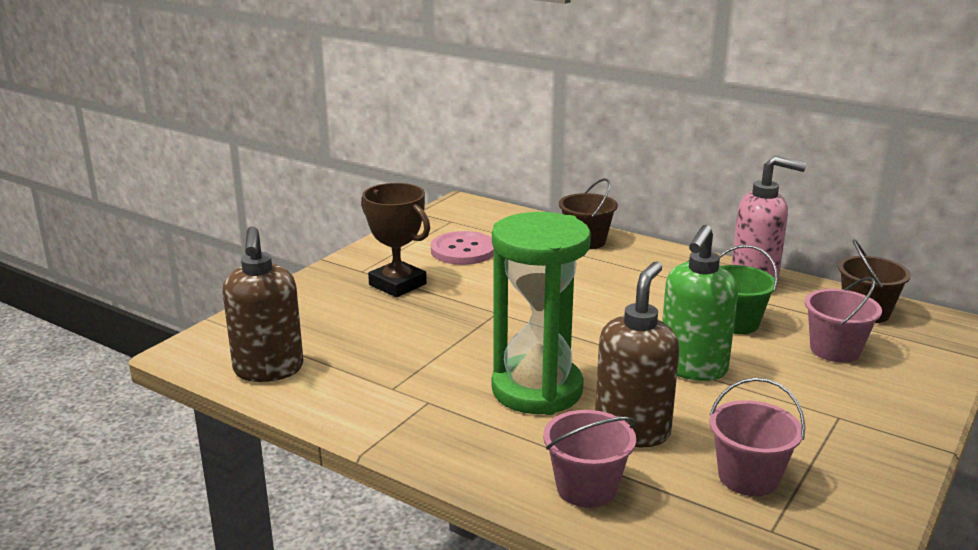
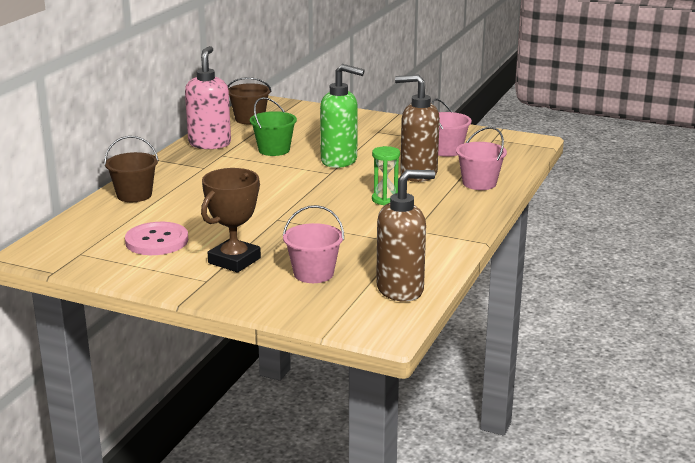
camera: 100 degrees left, 0 degrees up
green hourglass [492,212,591,415] -> green hourglass [372,146,400,206], size x0.45
pink bucket [805,277,882,362] -> pink bucket moved to [283,205,344,283]

